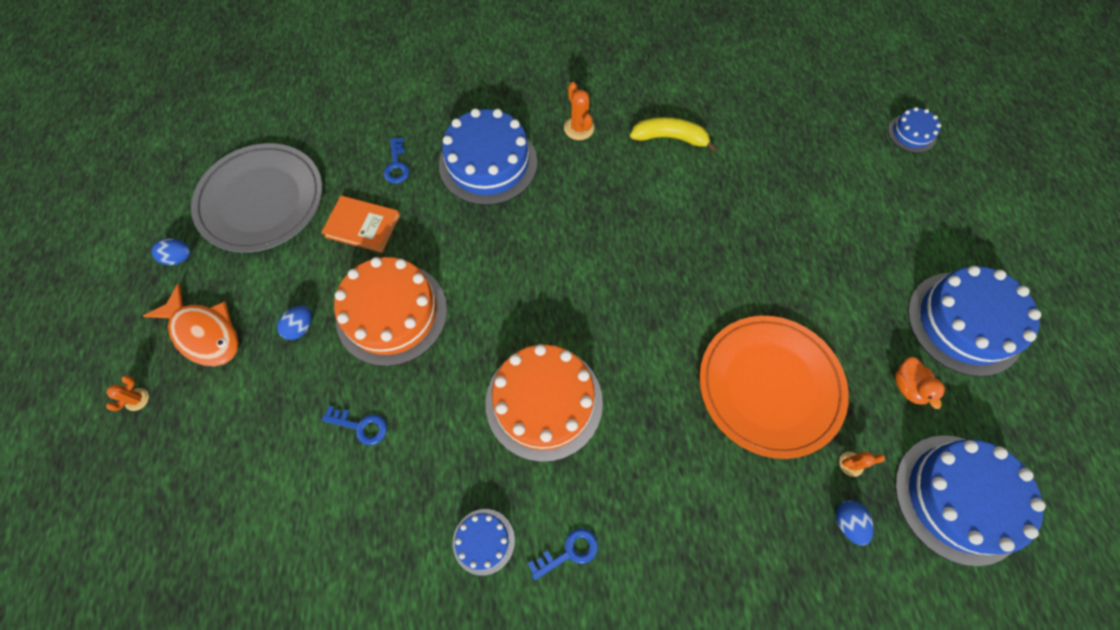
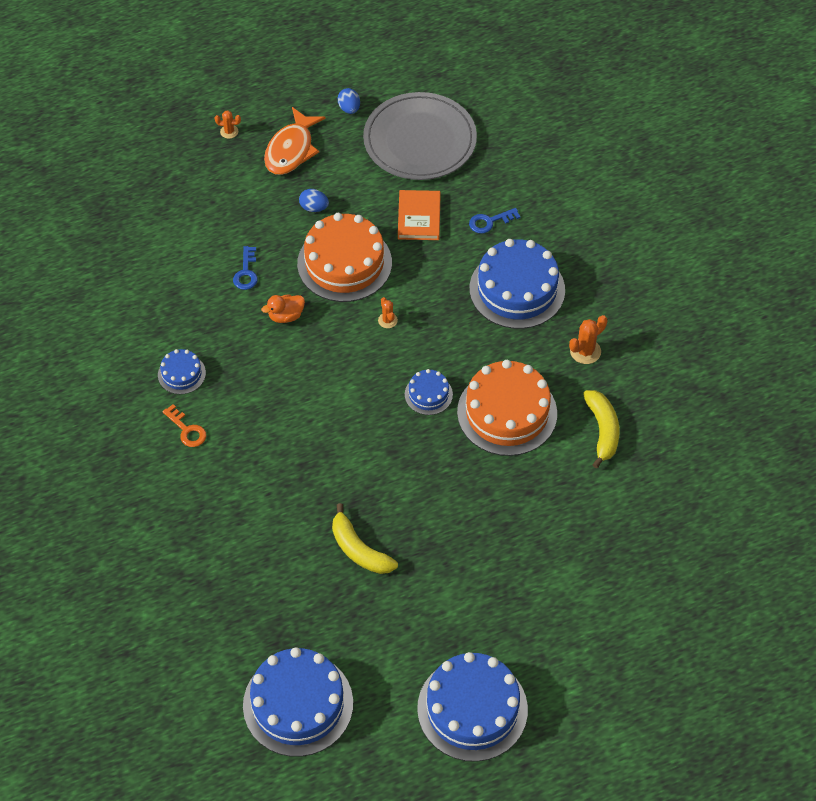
camera: 75 degrees right, 10 degrees down
orange cake [486,344,603,462] -> orange cake moved to [457,360,557,456]
blue key [528,528,598,580] -> orange key [162,404,206,447]
orange plate [699,316,849,459] -> yellow banana [332,503,398,574]
blue egg [836,500,874,546] -> none
orange cactus [839,452,885,477] -> orange cactus moved to [378,297,398,328]
blue cake [888,107,941,153] -> blue cake moved to [405,369,453,415]
orange duck [895,357,945,409] -> orange duck moved to [261,295,305,323]

